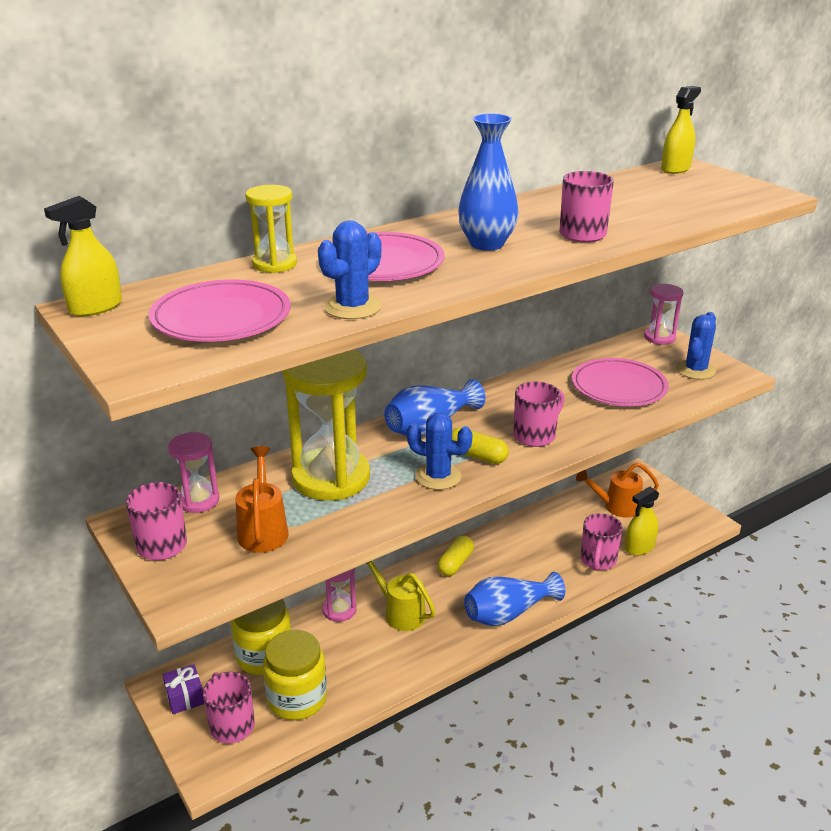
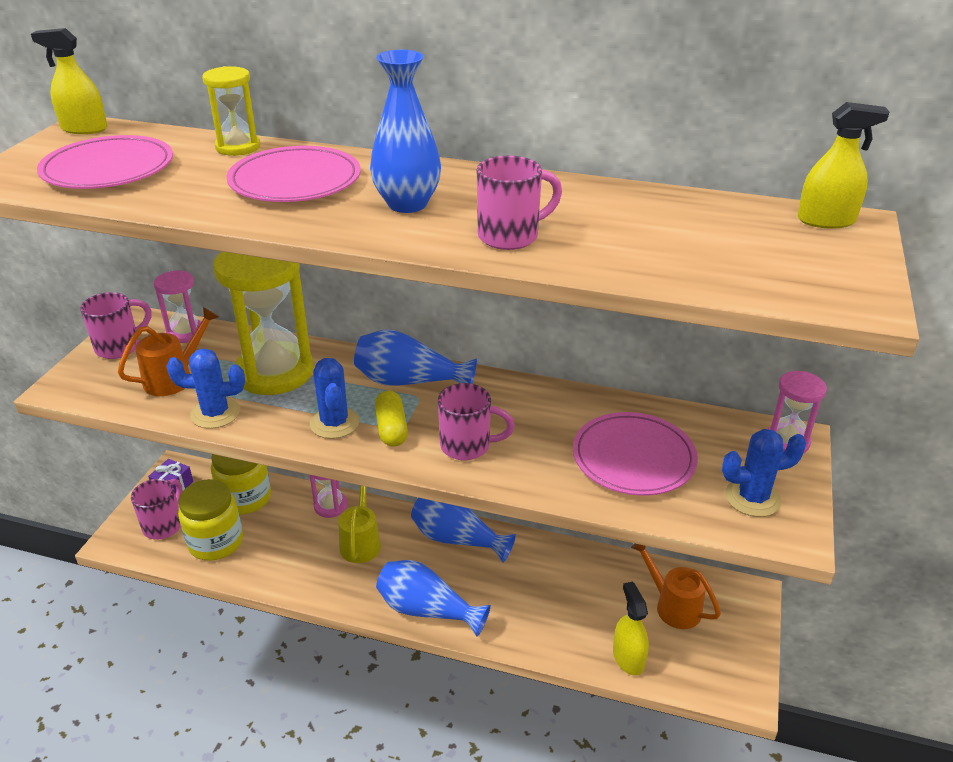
camera: 50 degrees right, 5 degrees up
blue cactus [318,220,381,319] -> blue cactus moved to [166,349,245,429]
yellow capsule [438,536,474,576] -> blue vase [411,498,516,563]
pink mug [580,513,623,571] -> none
yellow spray bottle [625,487,660,556] -> yellow spray bottle turned 60 degrees clockwise [613,582,649,676]

